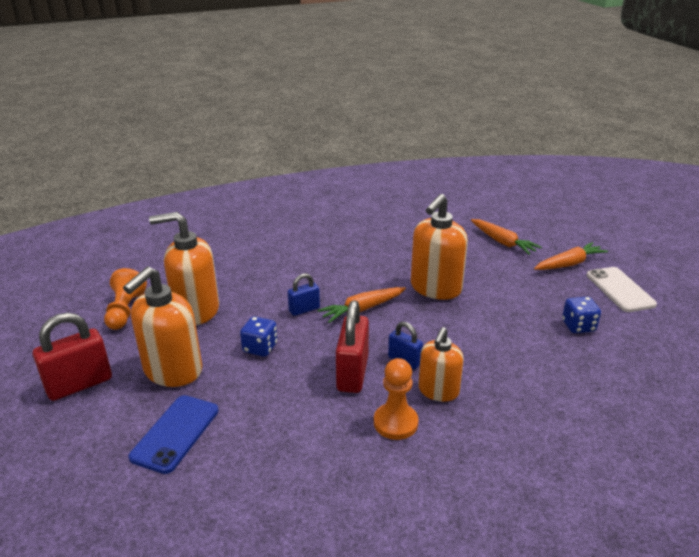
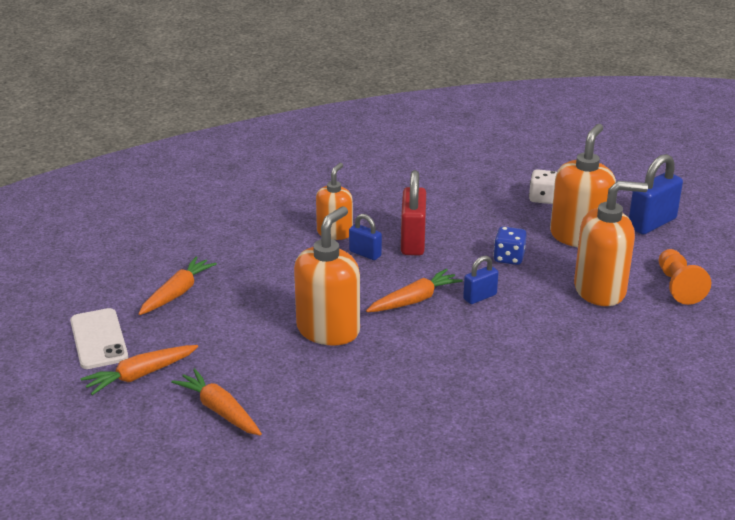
camera: 175 degrees right, 0 degrees up
red padlock [33,313,112,401] -> blue padlock [629,154,683,235]
blue phone [129,395,219,474] -> white dice [529,169,557,204]
orange pawn [374,358,418,440] -> none
blue dice [562,297,601,333] -> orange carrot [138,256,217,315]

